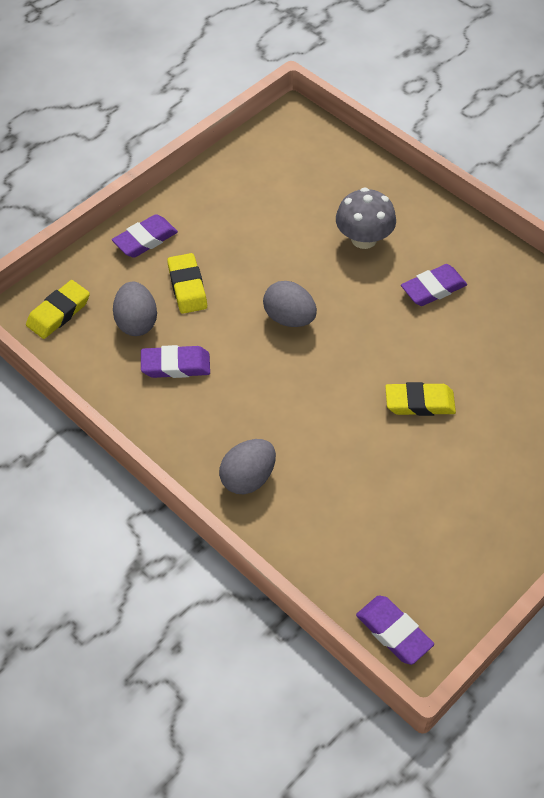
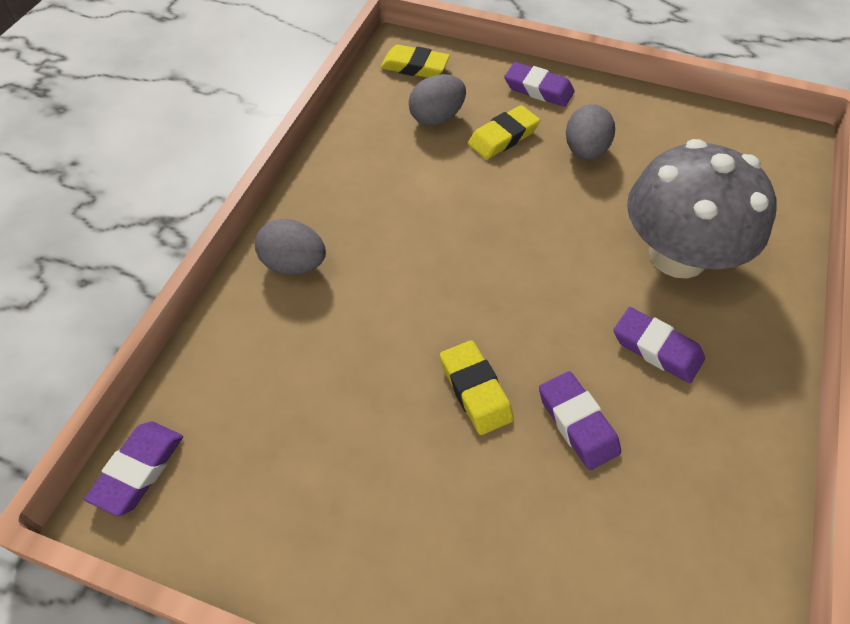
camera: 65 degrees right, 0 degrees up
purple eraser [141,345,210,378] -> purple eraser moved to [539,371,621,470]
grey egg [263,281,317,327] -> grey egg moved to [566,104,615,160]
grey mushroom [336,187,396,249] -> grey mushroom [627,139,777,278], size x1.71

